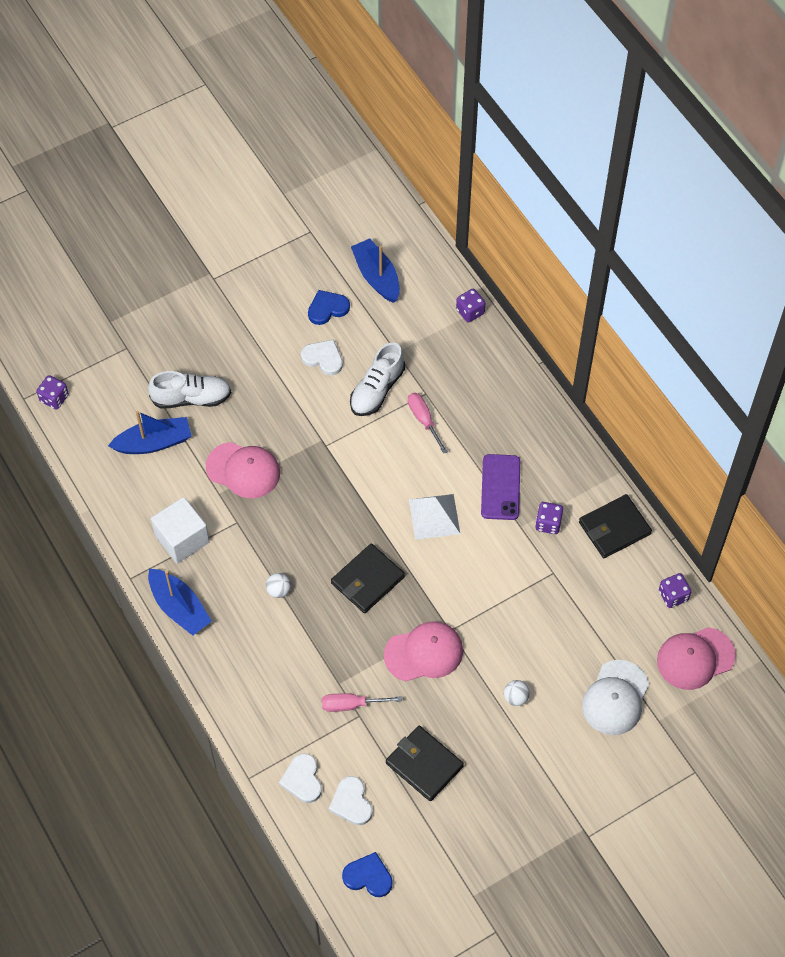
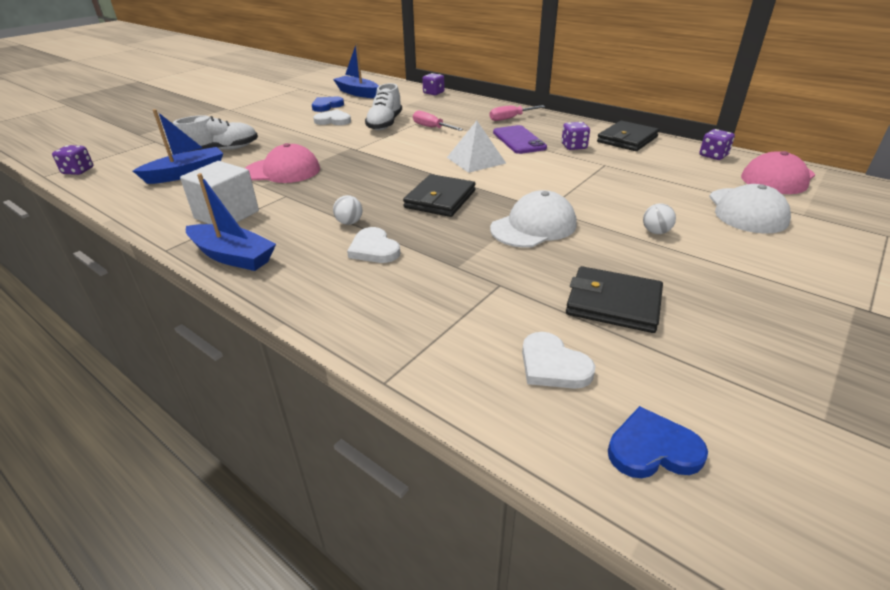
camera: 20 degrees left, 25 degrees down
white heart [279,753,322,803] -> white heart moved to [347,227,400,263]
pink screwdriver [322,693,402,712] -> pink screwdriver moved to [490,105,545,121]
pink cap [384,621,463,681] -> white cap [490,190,577,248]

